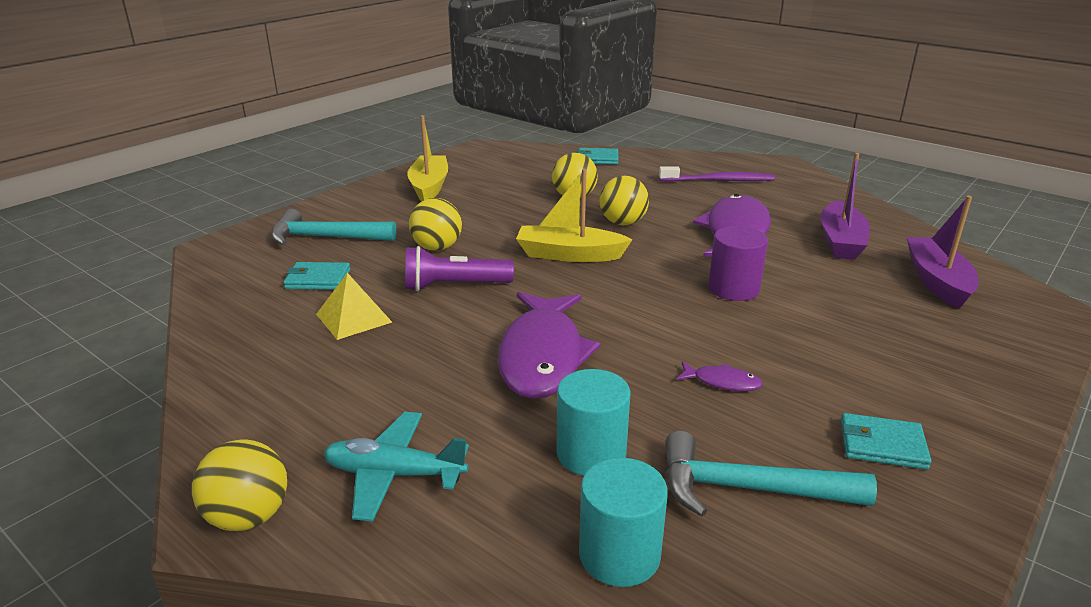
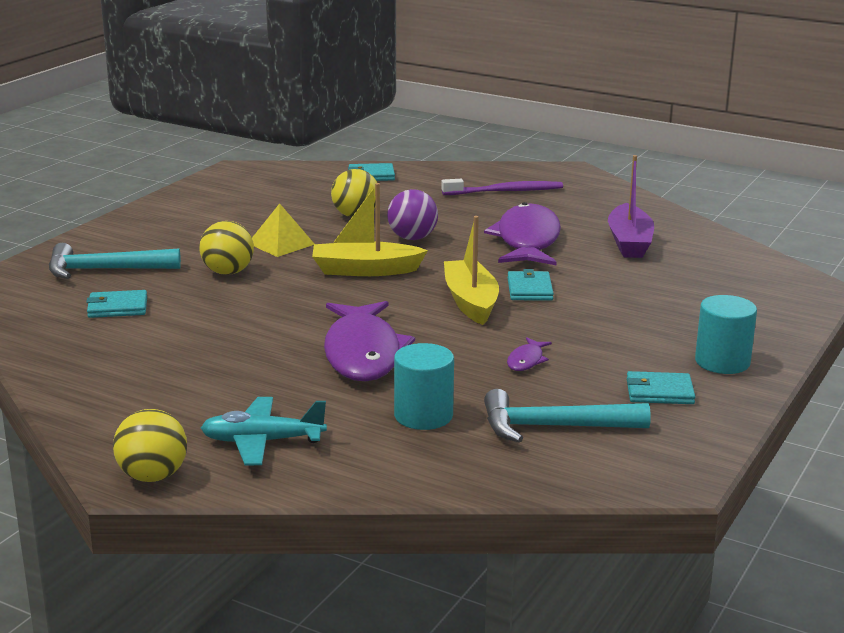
camera: 10 degrees left, 5 degrees down
yellow pyramid [316,273,392,340] -> yellow pyramid moved to [252,203,314,257]
purple flashlight [405,246,514,291] -> none
yellow boat [407,115,448,201] -> yellow boat moved to [444,216,499,325]
turquoise cylinder [579,458,668,587] -> turquoise cylinder moved to [695,295,757,374]
yellow ball [599,176,649,225] -> purple ball [387,189,438,240]
purple fish [676,361,763,391] -> purple fish turned 105 degrees clockwise [507,337,552,371]
purple cylinder [708,226,768,301] -> turquoise wallet [507,269,554,301]
purple boat [907,196,979,309] -> none

